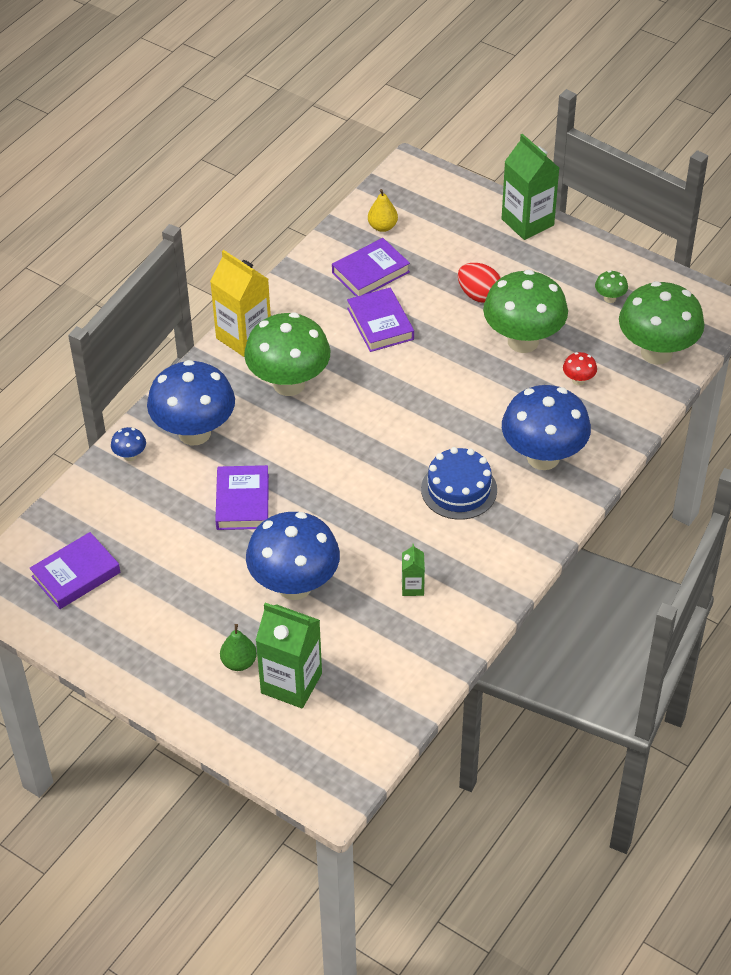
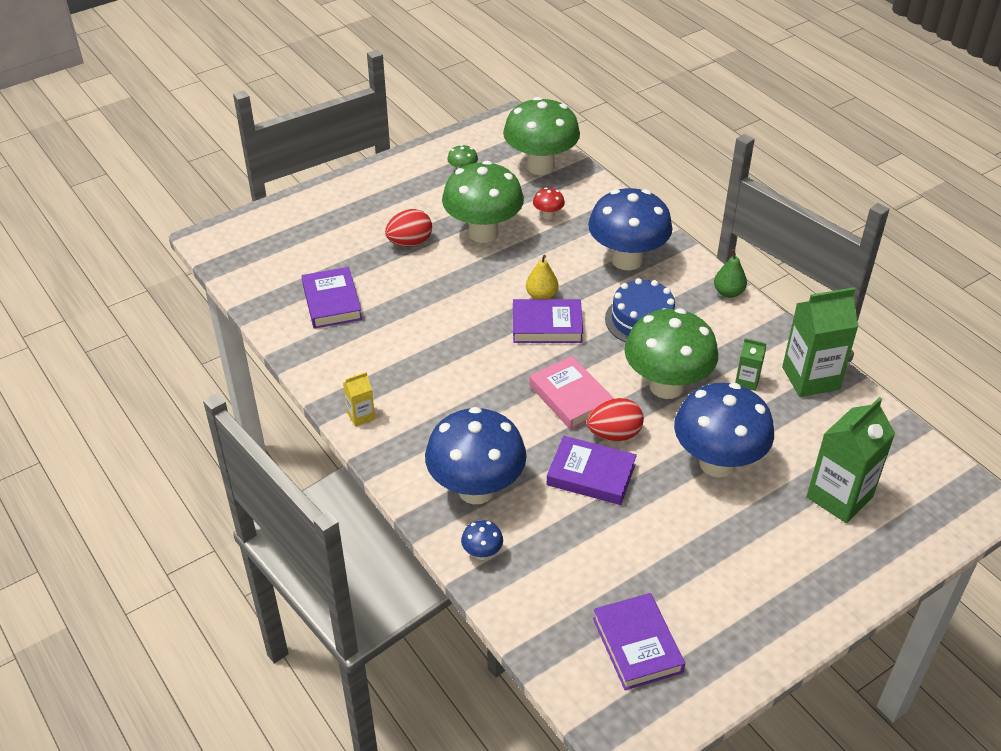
camera: 70 degrees left, 5 degrees down
yellow carton [210,250,271,357] -> yellow carton [343,372,375,427], size x0.48
green pear [220,624,257,671] -> green pear moved to [714,249,747,298]
green mushroom [244,312,330,396] -> green mushroom moved to [624,308,718,399]
purple book [347,288,414,352] -> purple book moved to [513,299,583,343]
yellow pear [368,189,398,232] -> yellow pear moved to [526,255,558,299]
green carton [502,134,559,240] -> green carton moved to [782,287,859,397]
none -> pink book [529,356,614,430]
none -> red egg [587,398,644,441]

